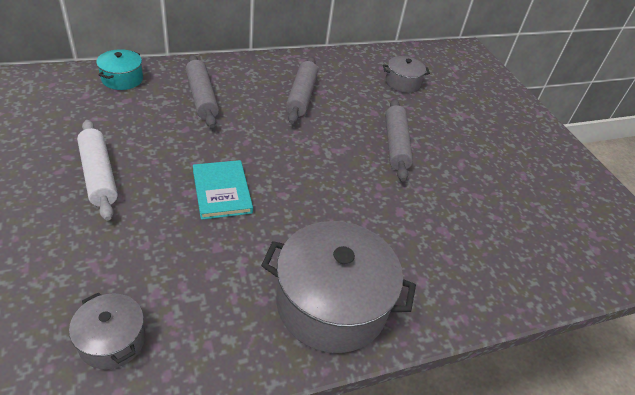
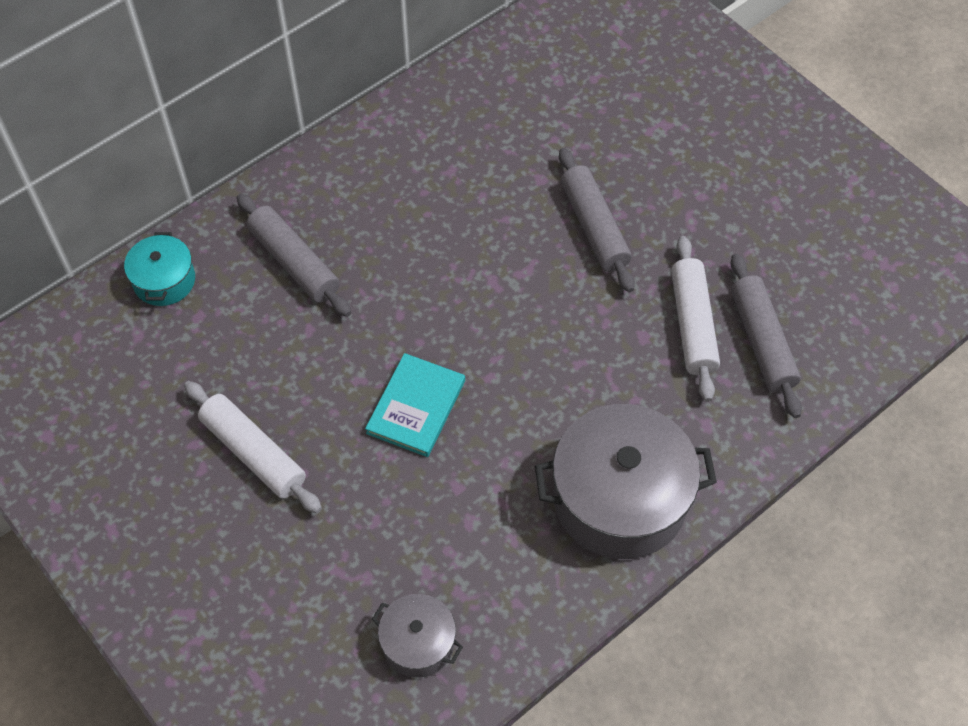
camera: 15 degrees left, 15 degrees up
turquoise book [193,160,253,220] -> turquoise book turned 60 degrees clockwise [365,353,465,457]
grey rolling pin [286,57,318,124] -> grey rolling pin moved to [731,254,802,418]
grey pot [383,56,430,93] -> none
none -> white rolling pin [671,236,720,402]

